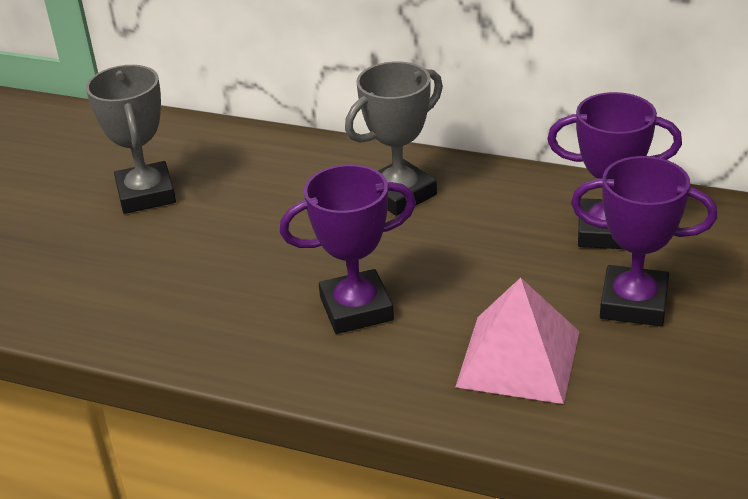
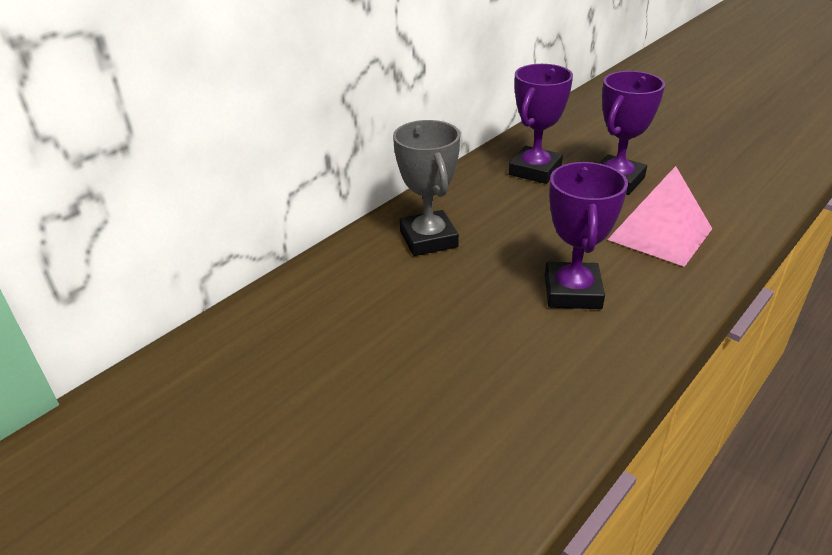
camera: 70 degrees left, 0 degrees up
grey trophy [86,65,176,214] -> none

